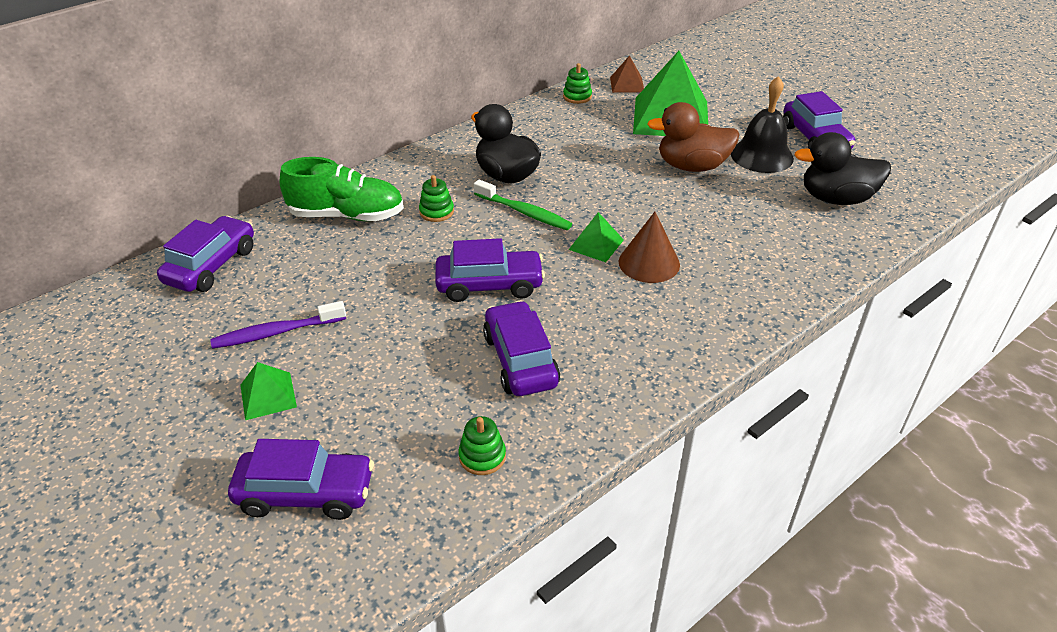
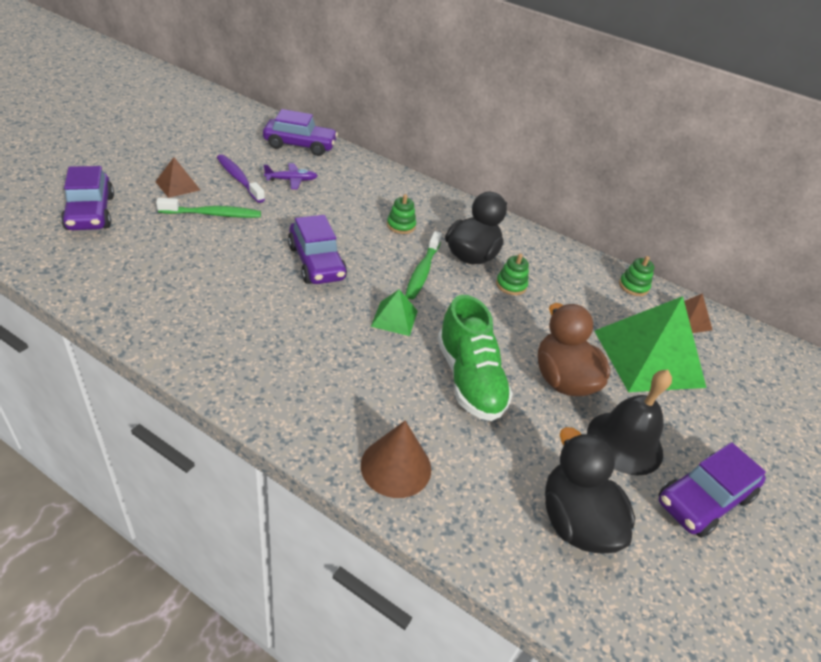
camera: 65 degrees right, 0 degrees up
green pyramid [240,362,297,420] -> brown pyramid [155,157,200,198]
green shoe [280,157,404,221] -> green shoe moved to [437,295,513,421]
green stacking toy [458,416,506,475] -> green stacking toy moved to [496,253,529,295]
purple car [483,300,560,396] -> none
brown cone [619,212,680,283] -> brown cone moved to [361,421,431,498]
none -> green toothbrush [156,198,261,218]
none -> purple plane [264,163,318,189]

